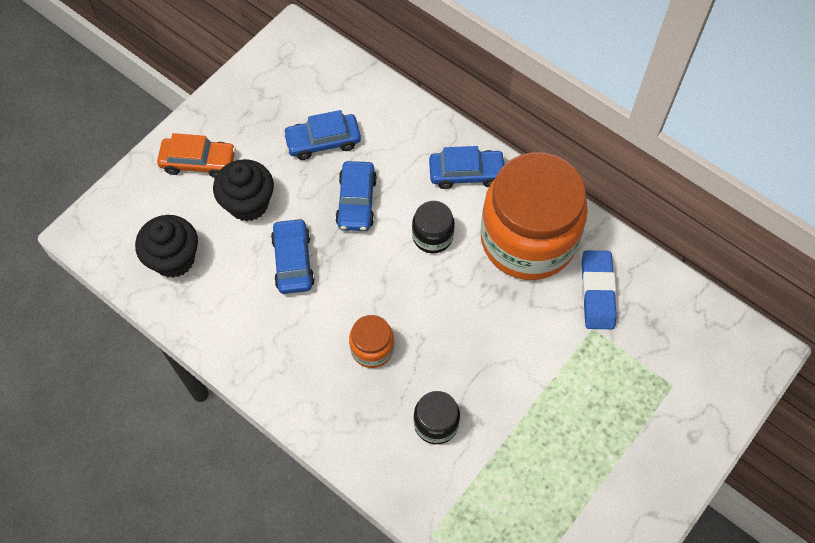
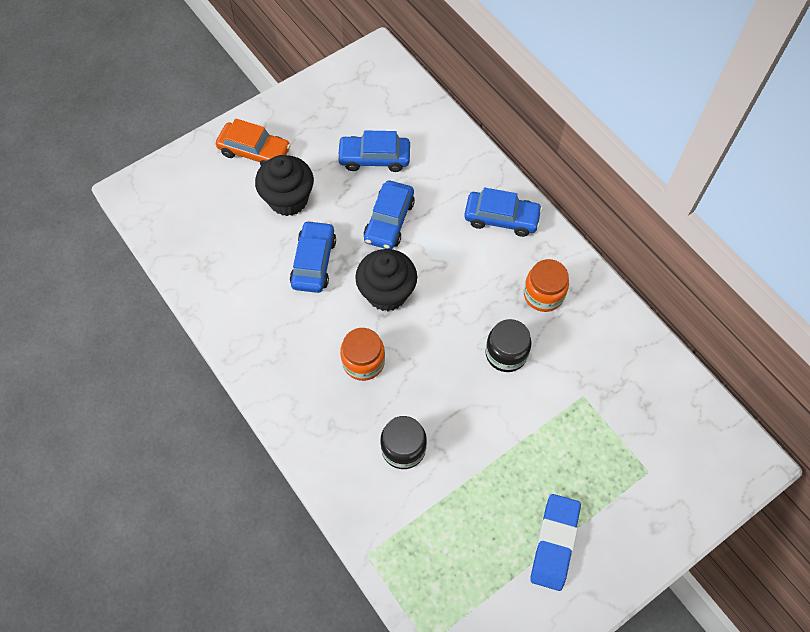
camera: 15 degrees right, 0 degrees up
black cupcake [135,215,198,278] -> black cupcake moved to [355,249,417,311]
black jar [412,201,455,254] -> black jar moved to [485,319,532,372]
orange jar [481,152,588,280] -> orange jar [524,259,569,312], size x0.43
blue eraser [582,251,617,329] -> blue eraser moved to [530,494,581,591]

